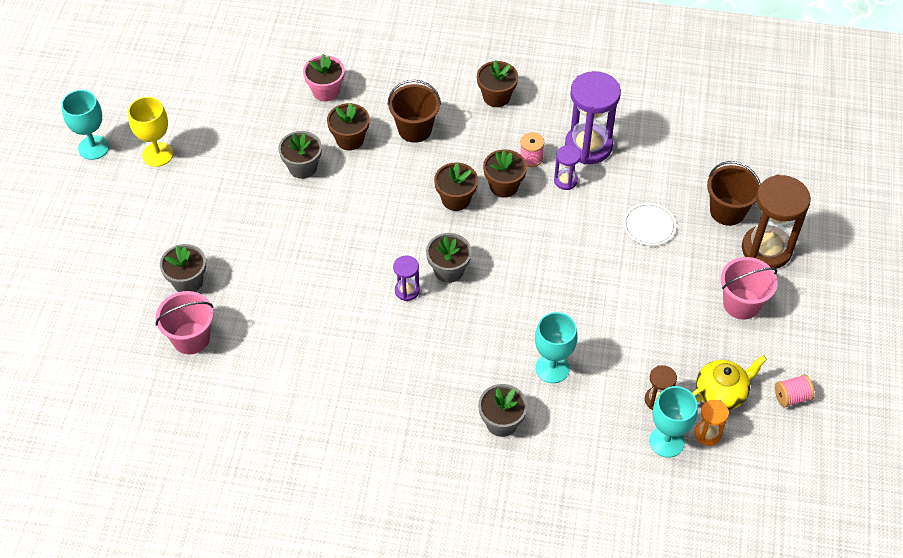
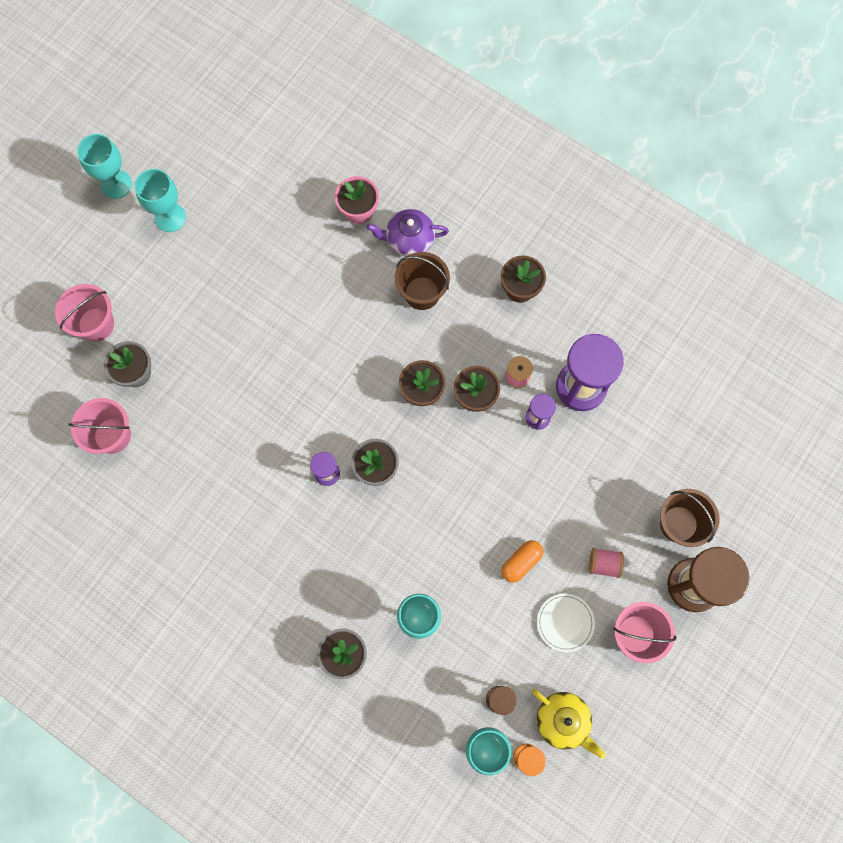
camera: 25 degrees right, 20 degrees up
yellow goblet [128,97,173,167] -> turquoise goblet [135,169,186,232]
grey flower pot [278,131,322,179] -> none
brown flower pot [327,103,369,151] -> none
white plate [623,203,676,246] -> white plate moved to [537,594,595,652]
yellow teapot [692,355,767,410] -> yellow teapot turned 45 degrees clockwise [532,689,606,759]
pink spool [775,374,814,407] -> pink spool moved to [589,548,624,578]
none -> pink bucket [55,284,114,342]
none -> purple teapot [367,209,449,257]
none -> orange capsule [502,540,543,583]

